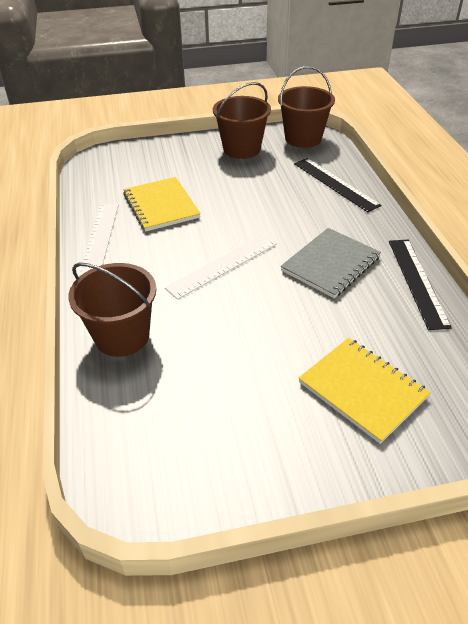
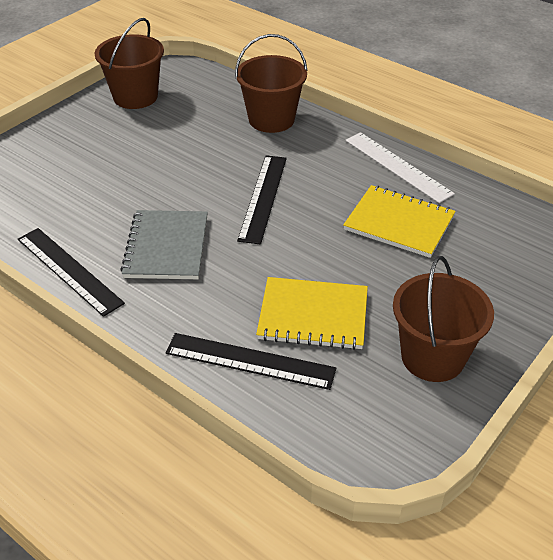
camera: 140 degrees right, 0 degrees up
white ruler [165,234,277,300] -> black ruler [237,155,287,244]
brown bucket [278,66,335,148] -> brown bucket moved to [95,18,164,109]
yellow notebook [299,338,431,444] -> yellow notebook moved to [256,277,368,350]

